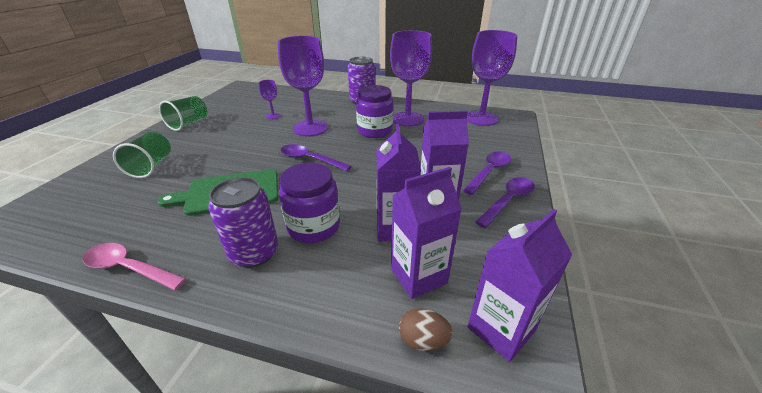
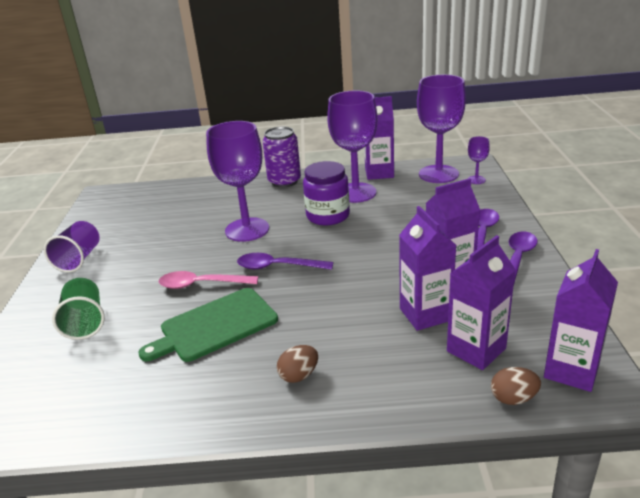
camera: 15 degrees left, 5 degrees down
pink spoon [83,243,186,290] -> pink spoon moved to [159,271,258,289]
green cup [159,96,207,131] -> purple cup [44,221,100,273]
purple can [208,177,278,268] -> brown egg [277,345,318,383]
purple goblet [259,80,281,119] -> purple goblet moved to [468,136,490,184]
purple jar [279,163,340,243] -> none
none -> purple carton [364,96,394,180]

